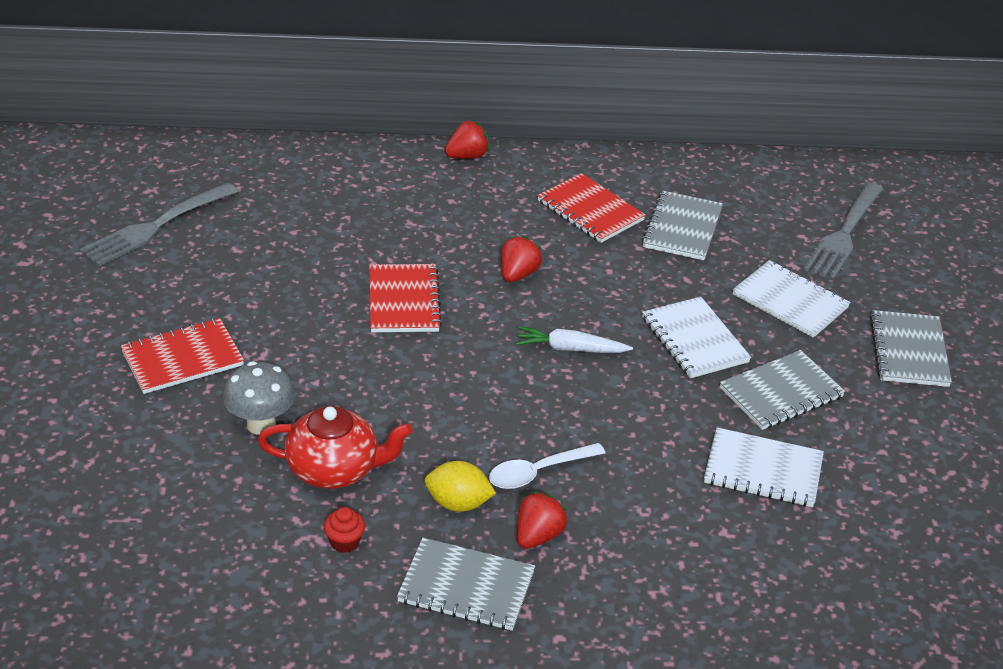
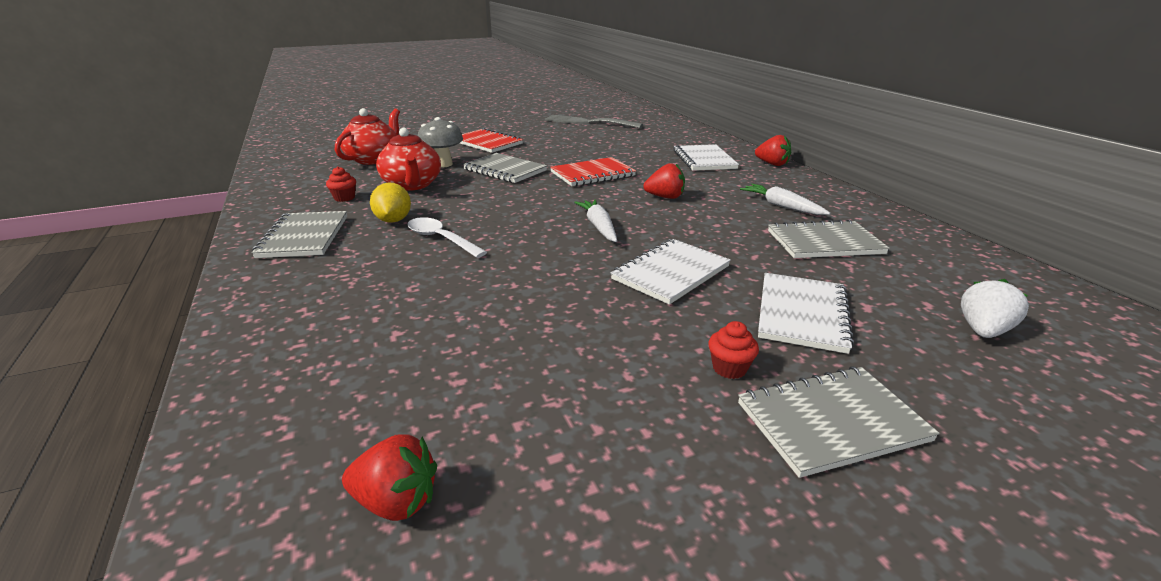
camera: 70 degrees right, 10 degrees down
red strawberry [517,492,568,549] -> red strawberry moved to [342,434,437,521]
red notebook [537,173,646,243] -> white carrot [740,184,830,215]
white notebook [704,428,824,507] -> white notebook moved to [674,144,739,171]
grey notebook [720,350,845,430] -> grey notebook moved to [463,153,547,183]
grey fork [803,182,883,280] -> white strawberry [961,279,1029,338]
none -> red teapot [335,108,400,165]
none -> red cupcake [708,321,759,379]

